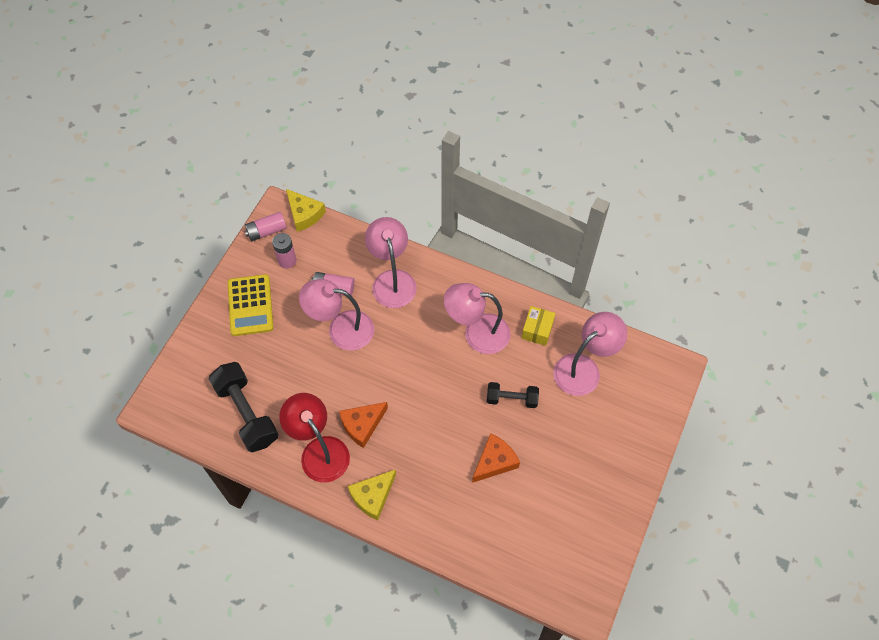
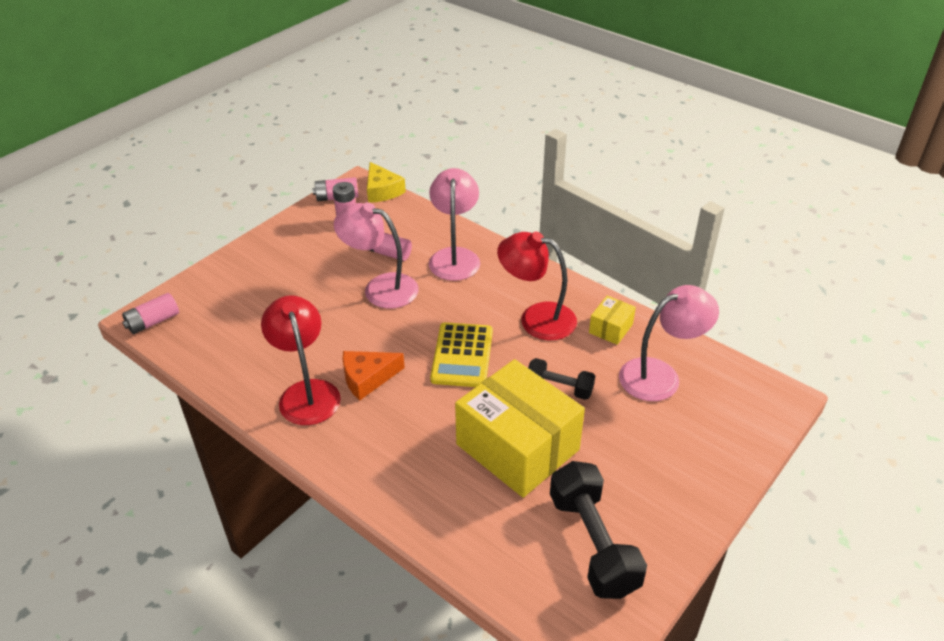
camera: 15 degrees right, 20 degrees down
black dumbbell [209,362,278,452] -> black dumbbell moved to [550,461,647,599]
yellow calculator [228,274,273,336] -> yellow calculator moved to [430,322,493,387]
yellow cheese [348,469,396,520] -> none
pink lamp [444,283,510,354] -> red lamp [497,232,577,340]
orange cheese [472,433,520,483] -> yellow box [455,359,585,498]
none -> pink battery [122,293,179,334]

